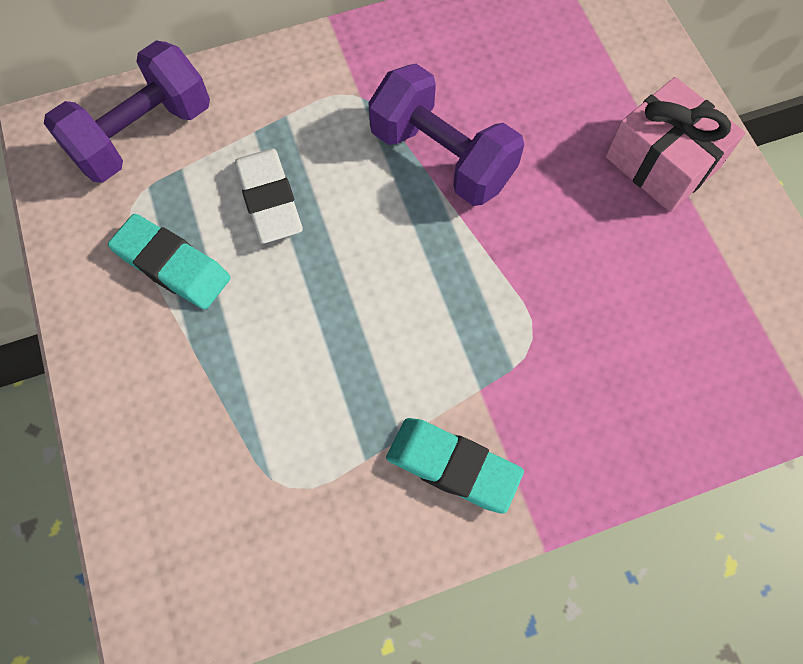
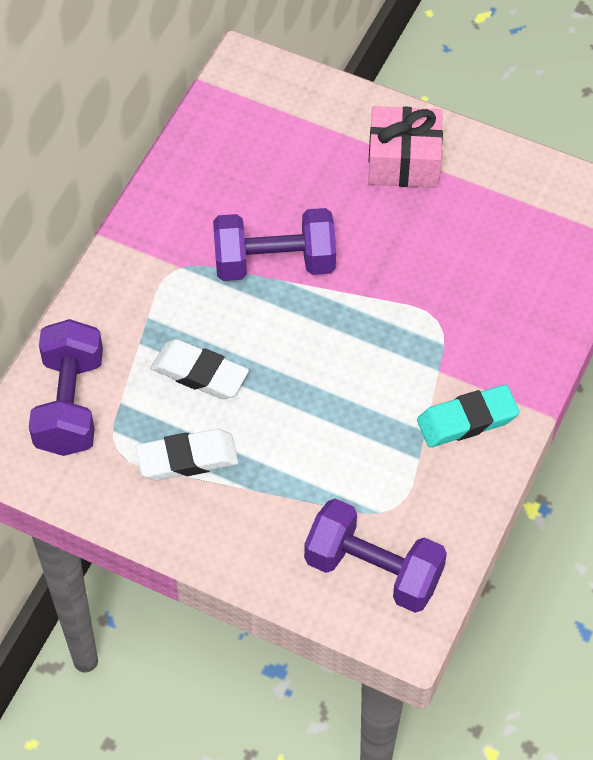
camera: 45 degrees left, 10 degrees down
turquoise eraser [108,214,231,310] -> white eraser [136,429,238,480]
none -> purple dumbbell [304,499,447,613]

